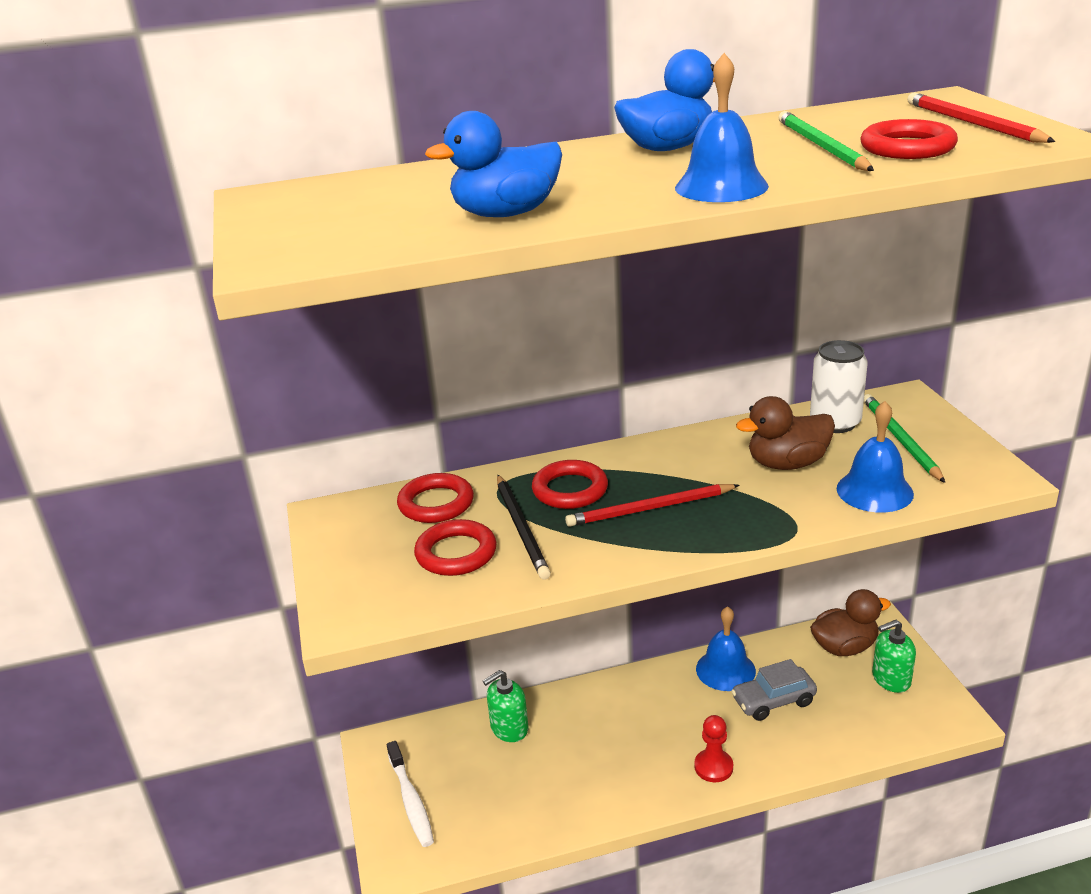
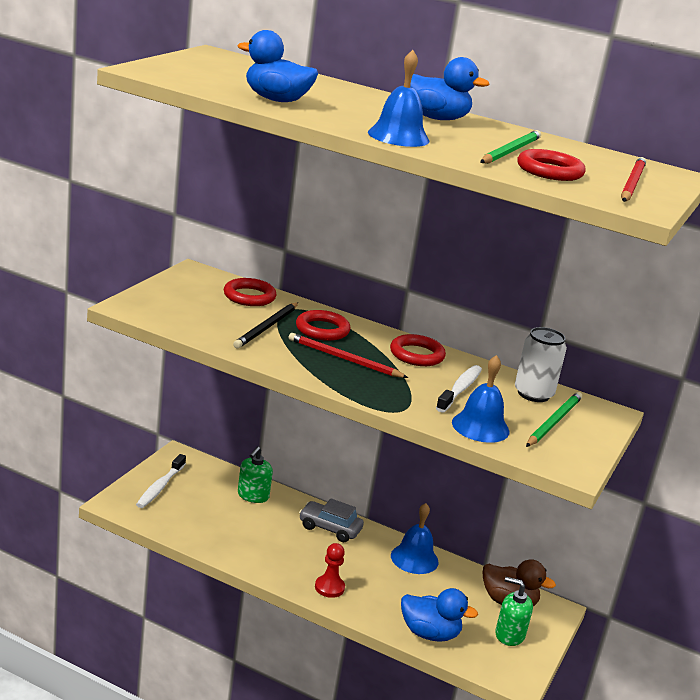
camera: 35 degrees right, 5 degrees down
red ring [414,519,497,576] -> red ring moved to [390,334,446,366]
green soap dispenser [483,670,529,742] -> green soap dispenser turned 75 degrees counterclockwise [238,446,273,503]
grey car [731,659,817,721] -> grey car moved to [299,498,364,542]
brown duck [736,396,835,470] -> white toothbrush [436,365,482,412]
none -> blue duck [401,588,478,642]

